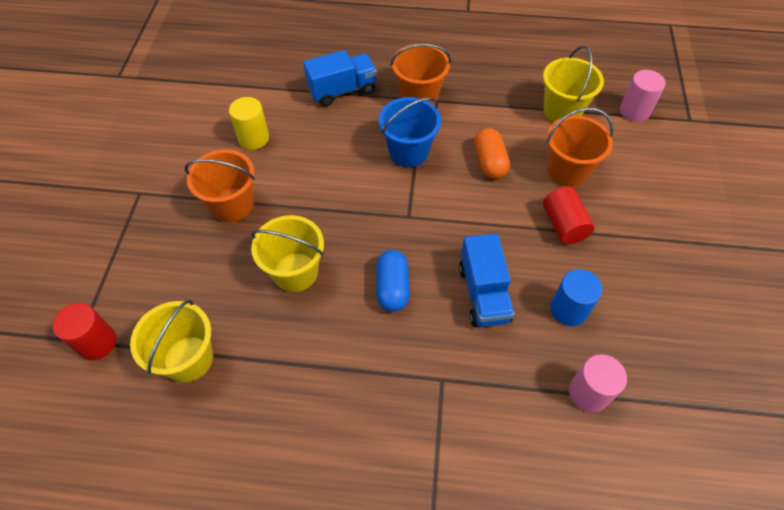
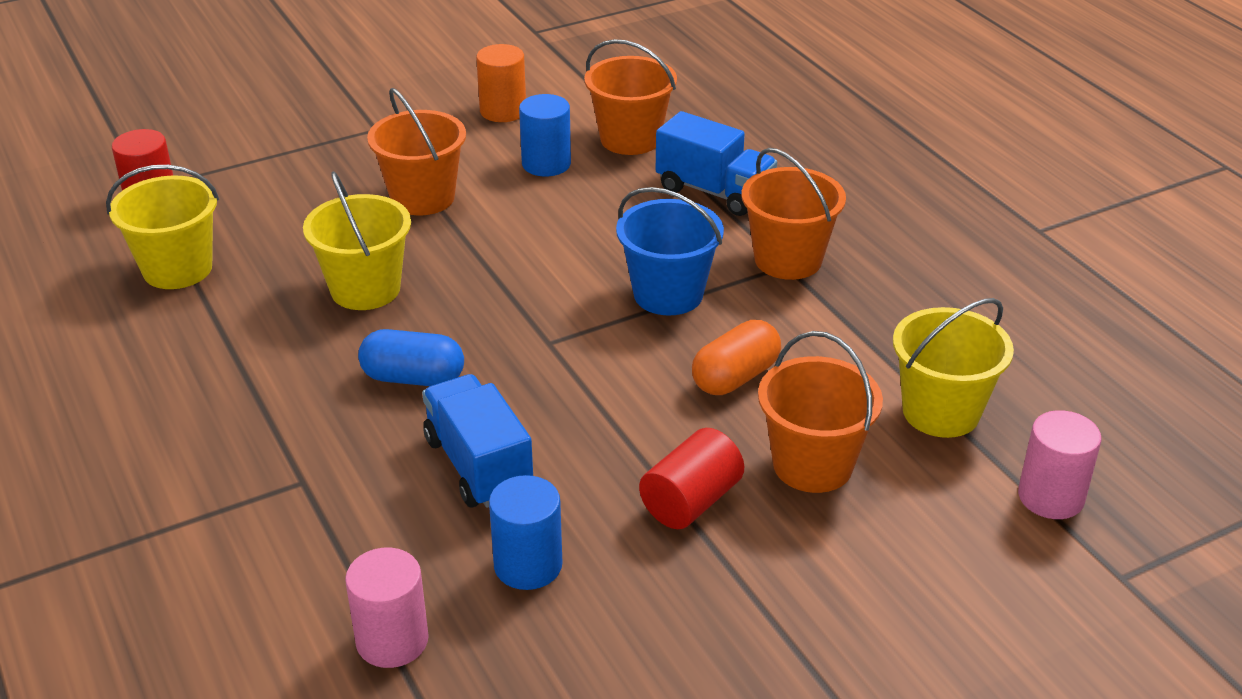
camera: 55 degrees right, 20 degrees down
yellow cylinder [229,97,269,150] -> blue cylinder [519,94,571,176]
blue capsule [376,250,410,312] -> blue capsule turned 45 degrees clockwise [358,329,464,386]
blue truck [459,233,515,327] -> blue truck turned 105 degrees clockwise [422,374,533,508]
none -> orange cylinder [476,44,526,122]
none -> orange bucket [584,39,677,155]

